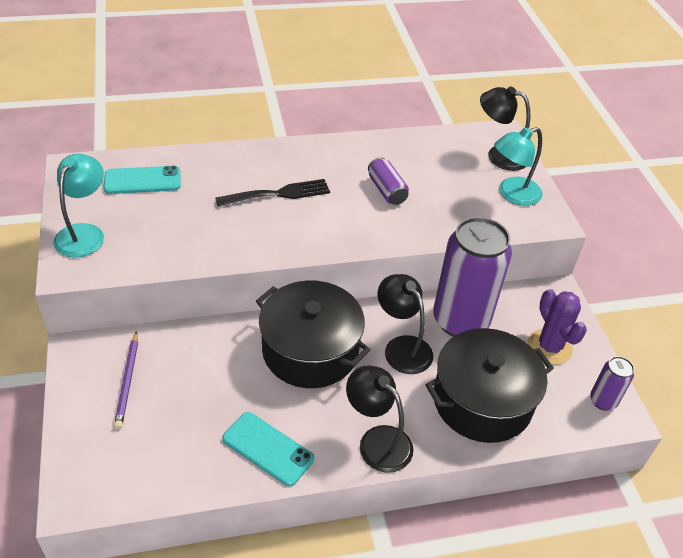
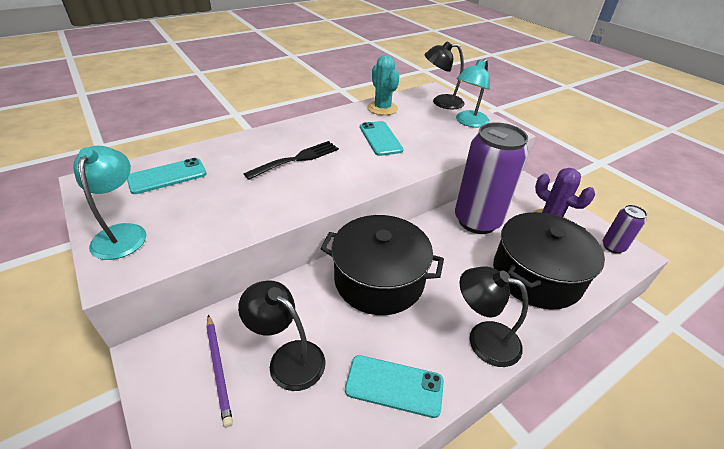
camera: 20 degrees left, 5 degrees down
purple can [368,157,409,205] -> turquoise phone [360,121,403,156]
black lamp [378,274,433,374] -> black lamp moved to [238,280,325,391]
none -> turquoise cactus [367,55,399,115]

